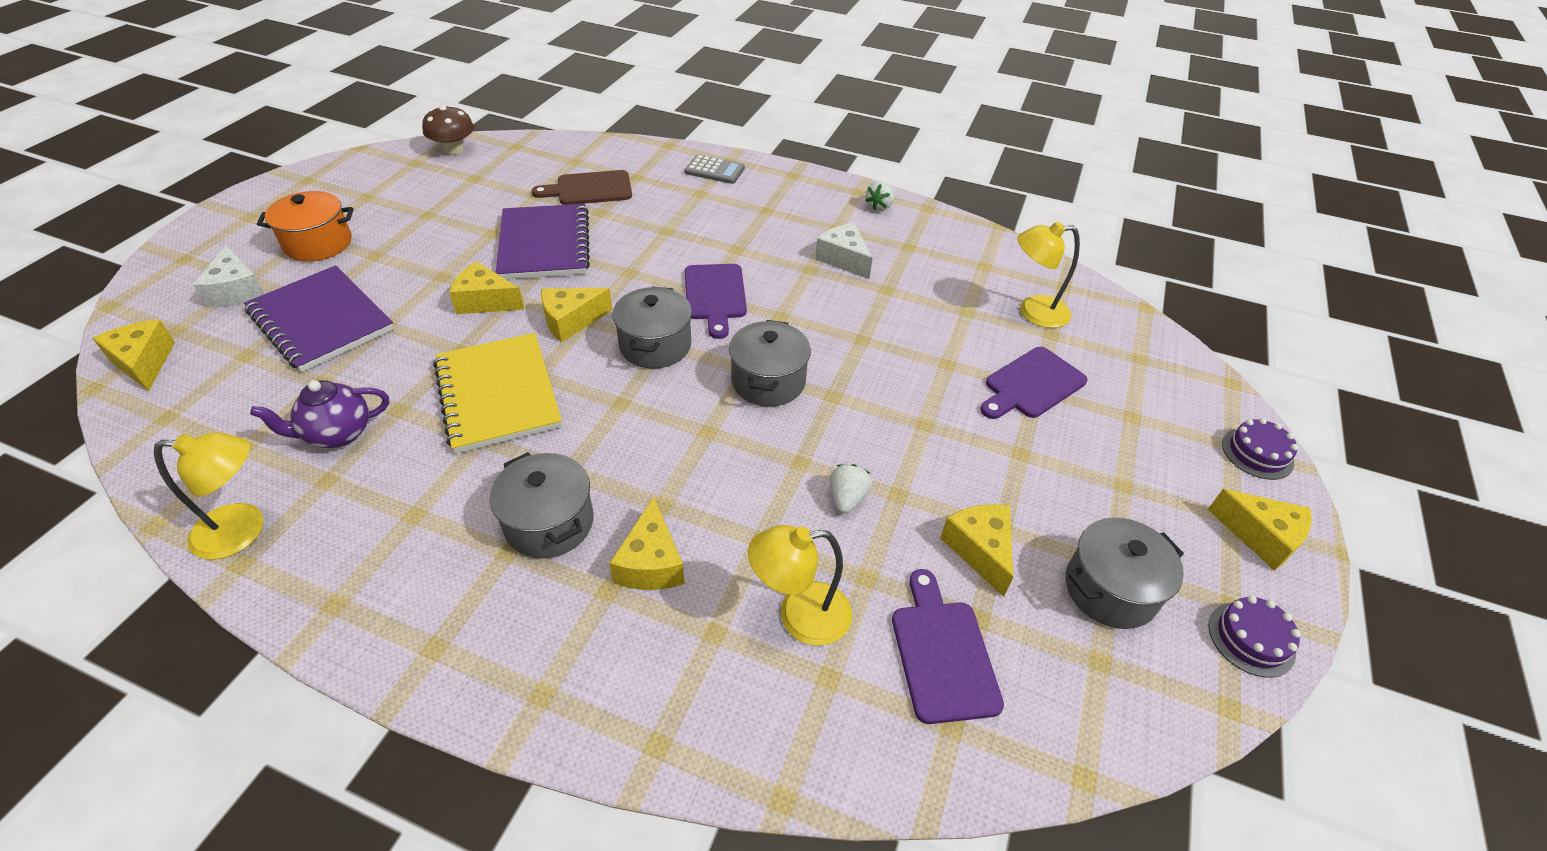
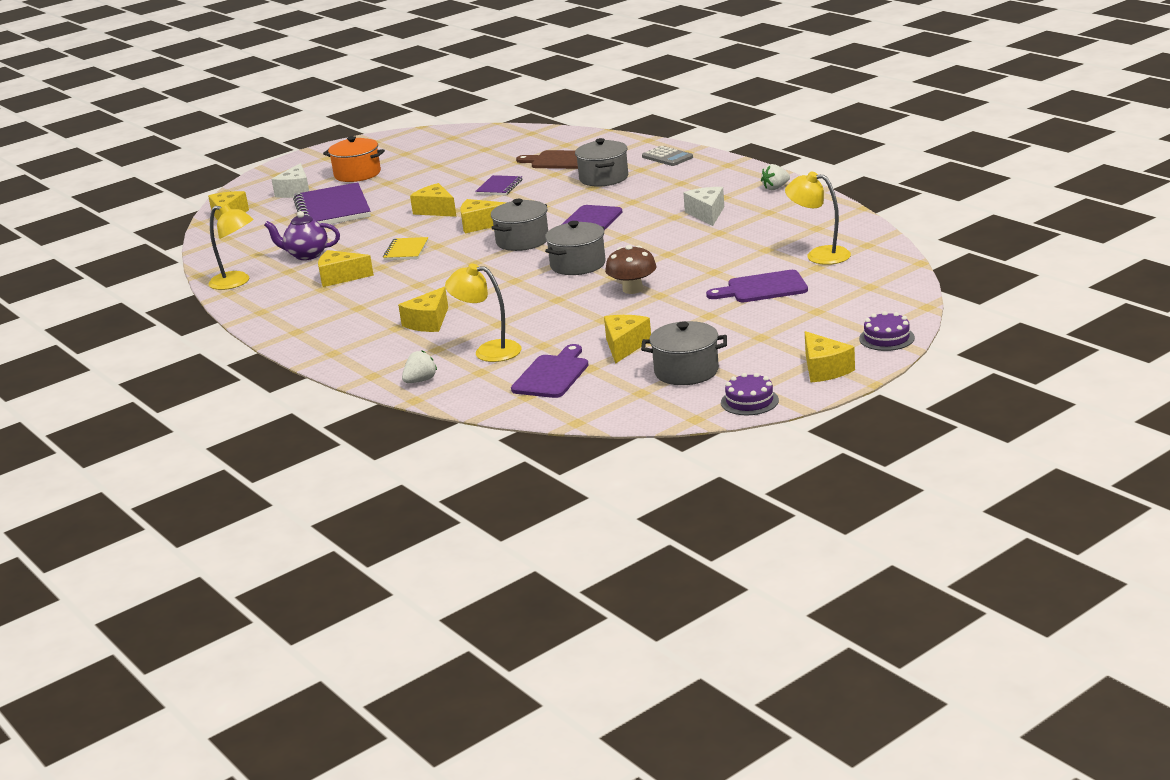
camera: 35 degrees right, 20 degrees down
brown mushroom [422,105,474,155] -> brown mushroom moved to [605,245,656,294]
yellow notebook [433,333,562,454] -> yellow notebook [383,237,428,260], size x0.51
grey pot [489,452,594,559] -> grey pot moved to [575,138,628,187]
purple notebook [496,204,590,279] -> purple notebook [475,175,522,195], size x0.51
white strawberry [830,464,872,514] -> white strawberry moved to [402,351,437,383]
none -> yellow cheese [318,250,374,287]

